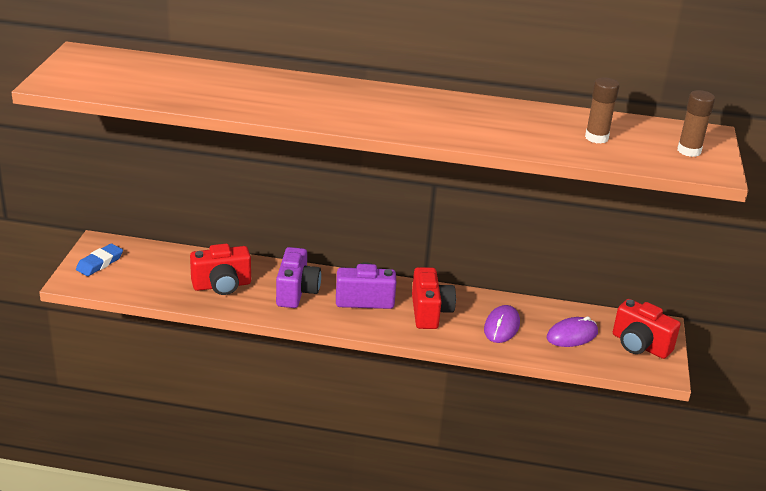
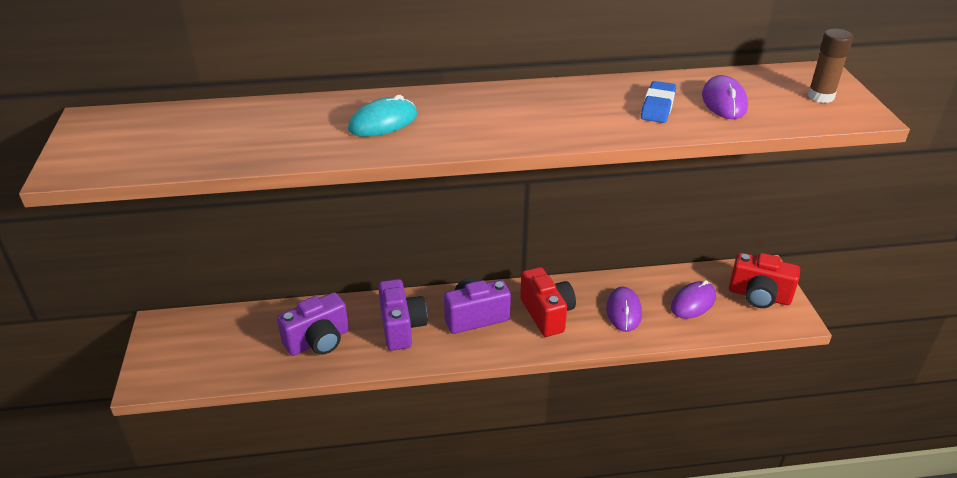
camera: 15 degrees left, 5 degrees up
blue eraser [76,243,123,276] -> blue eraser moved to [641,81,676,123]
red camera [190,244,251,295] -> purple camera [277,292,349,356]
brown glue stick [585,77,619,143] -> purple mouse [702,75,748,119]
none -> turquoise mouse [348,95,417,137]

